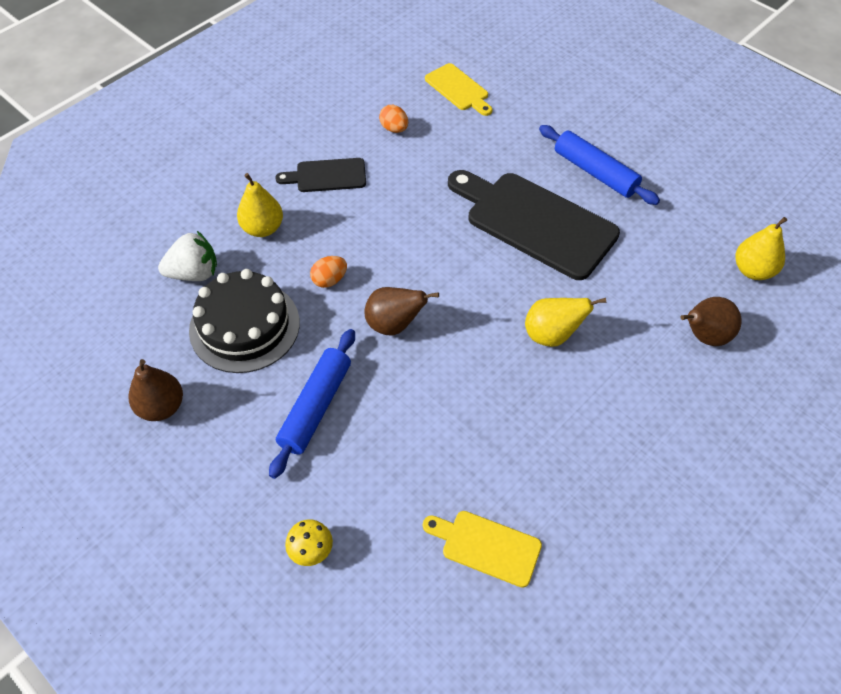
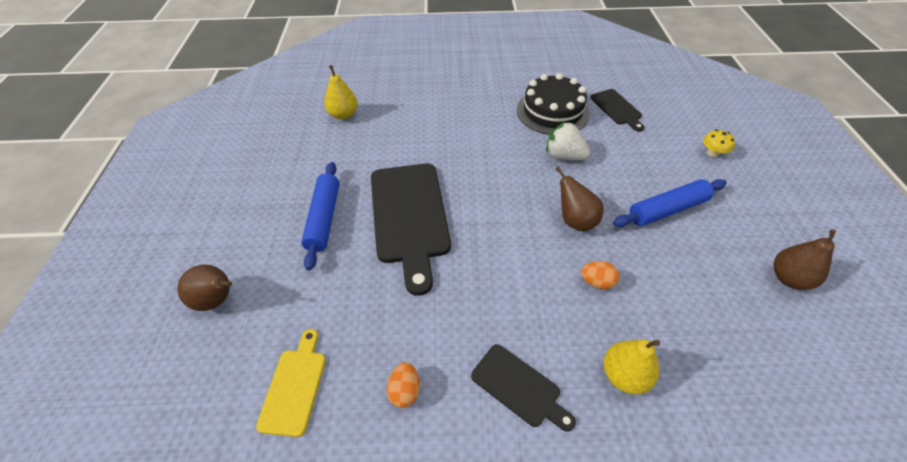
camera: 135 degrees left, 5 degrees down
white strawberry [158,231,217,281] -> white strawberry moved to [546,122,590,160]
black cake [189,269,300,373] -> black cake moved to [517,73,590,135]
yellow cutting board [423,511,542,588] -> black cutting board [591,89,645,132]
yellow pear [525,298,607,347] -> none
brown pear [680,297,742,346] -> brown pear moved to [177,265,232,311]

